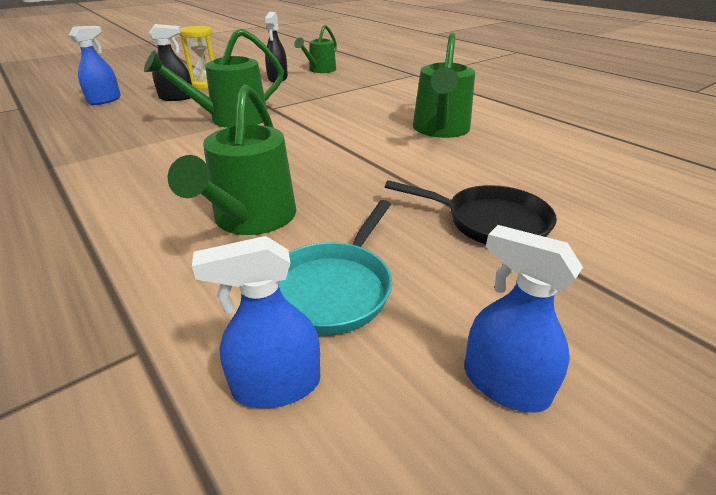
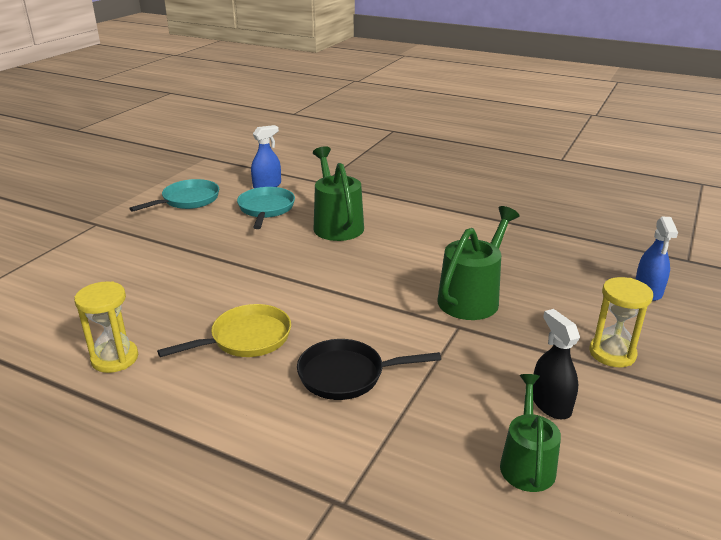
camera: 155 degrees right, 5 degrees down
black spray bottle [149,24,192,101] -> none
black pan [385,180,557,244] -> black pan moved to [297,339,441,400]
green watering can [413,32,475,138] -> yellow pan [157,304,291,357]
blue spray bottle [464,225,583,413] -> turquoise pan [129,179,219,212]
none -> yellow hourglass [74,281,138,373]

